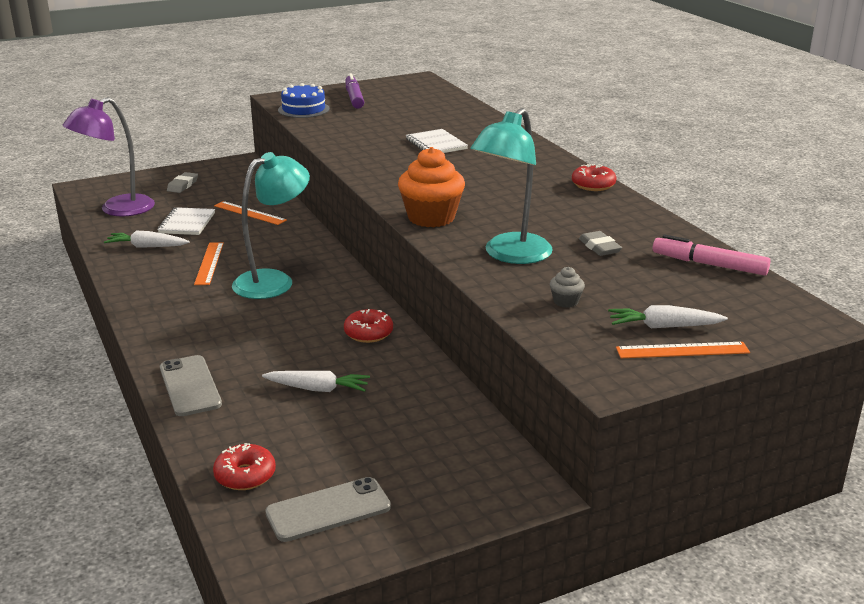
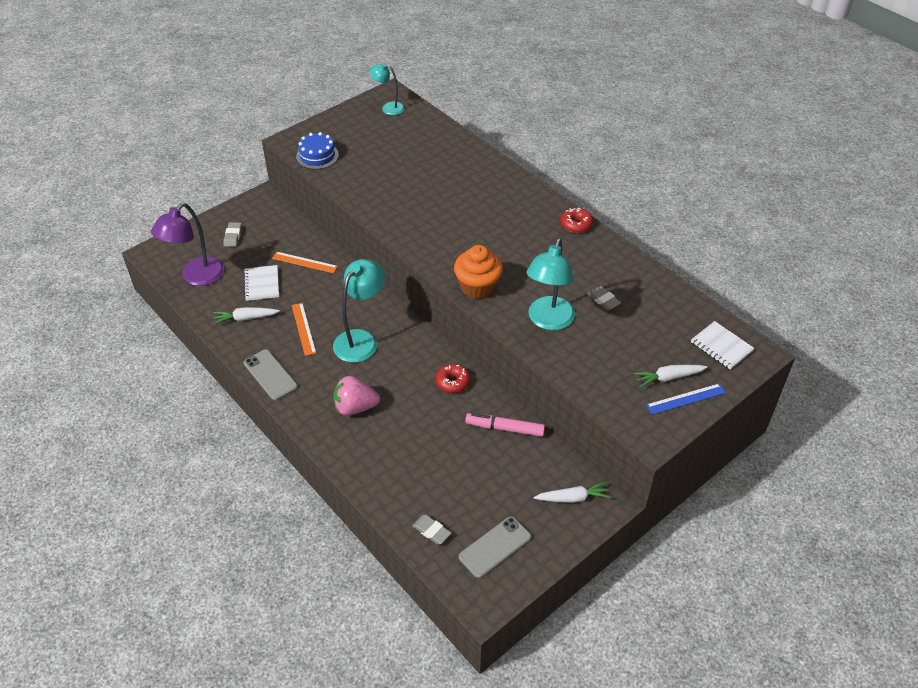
camera: 15 degrees left, 20 degrees up
grey phone [160,355,222,416] -> grey phone moved to [244,350,298,401]
red donut [213,443,276,490] -> grey eraser [412,515,451,545]
white carrot [262,371,370,392] -> white carrot moved to [533,482,611,503]
purple marker [345,73,364,109] -> none
white notebook [406,129,468,153] -> white notebook moved to [691,321,755,370]
grey cupcake [550,267,585,308] -> none
orange ruler [616,342,750,358] -> blue ruler [646,384,726,415]
pink marker [653,234,771,276] -> pink marker moved to [465,413,545,437]
none -> pink strawberry [333,376,380,416]
none -> turquoise lamp [369,63,405,115]

